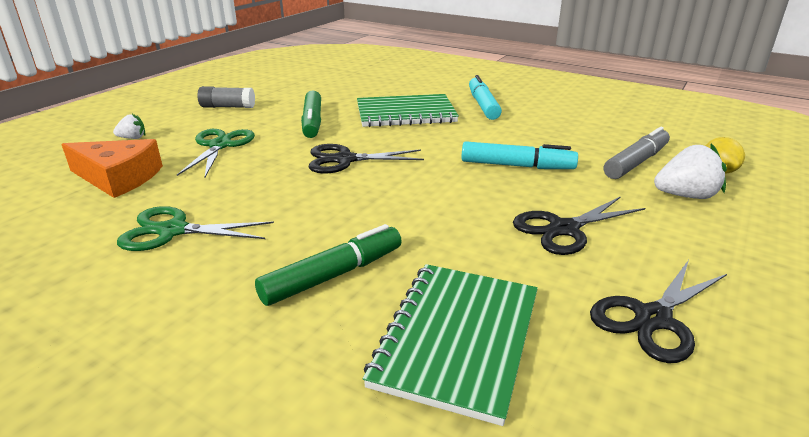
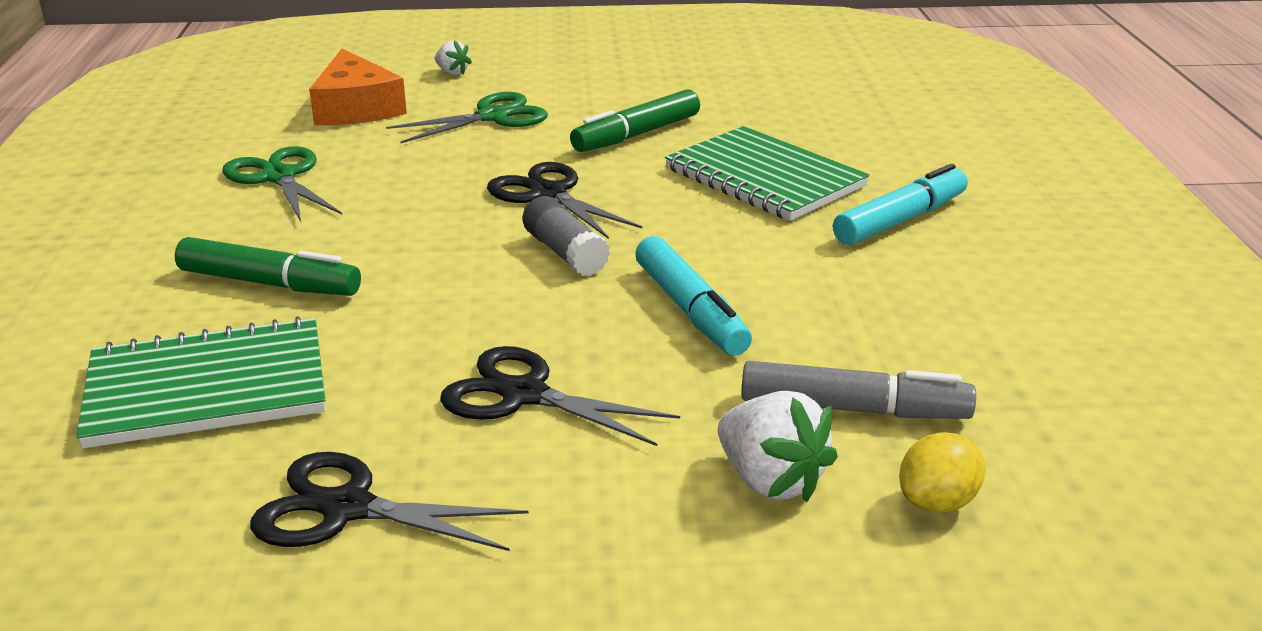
camera: 55 degrees right, 0 degrees up
grey glue stick [197,86,255,108] -> grey glue stick moved to [523,196,610,276]

